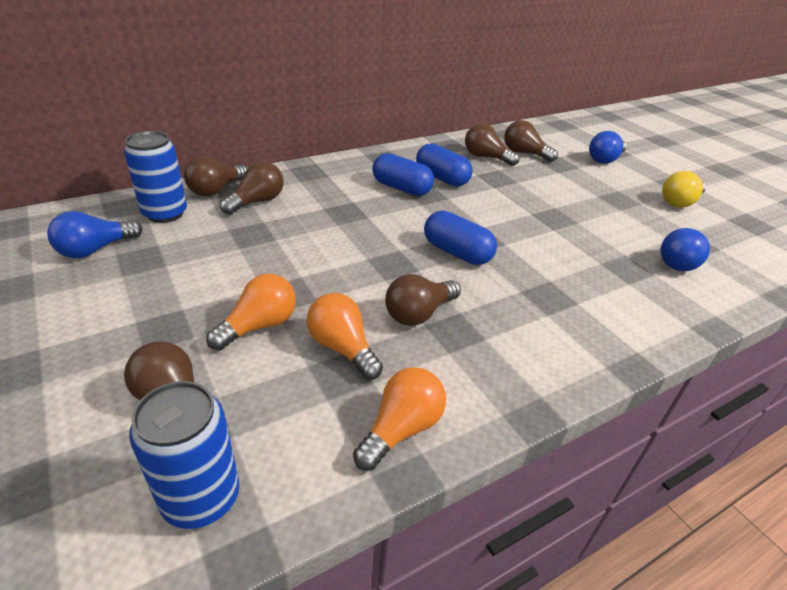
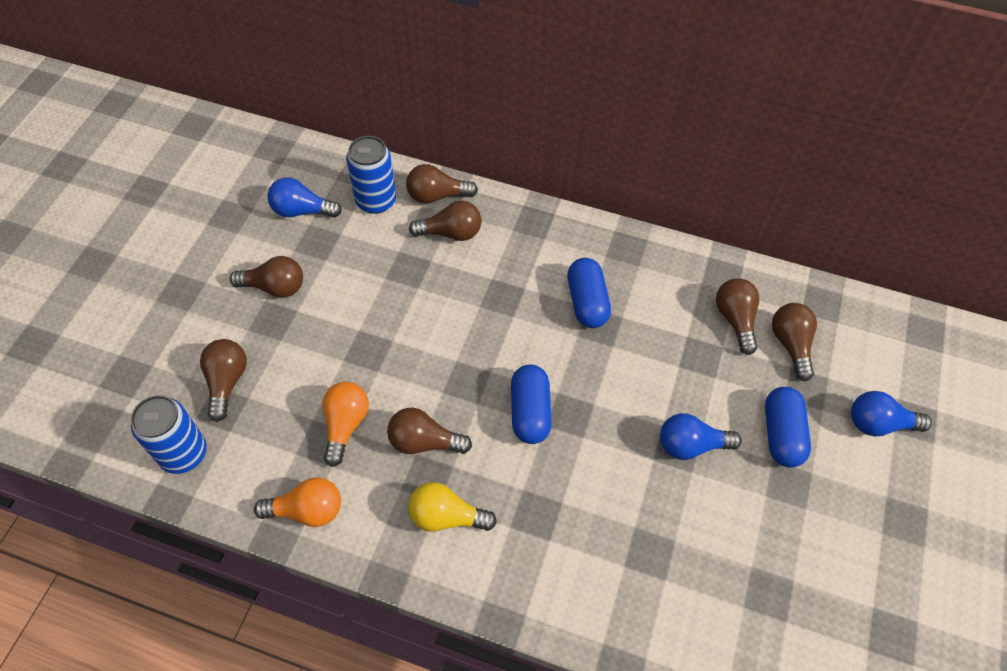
camera: 50 degrees right, 20 degrees up
orange light bulb [206,274,296,351] -> none
blue capsule [416,143,473,187] -> blue capsule moved to [765,387,811,468]
blue light bulb [660,228,710,271] -> blue light bulb moved to [660,413,742,460]
yellow light bulb [662,171,706,208] -> yellow light bulb moved to [408,482,497,532]
none -> brown light bulb [230,256,303,298]

